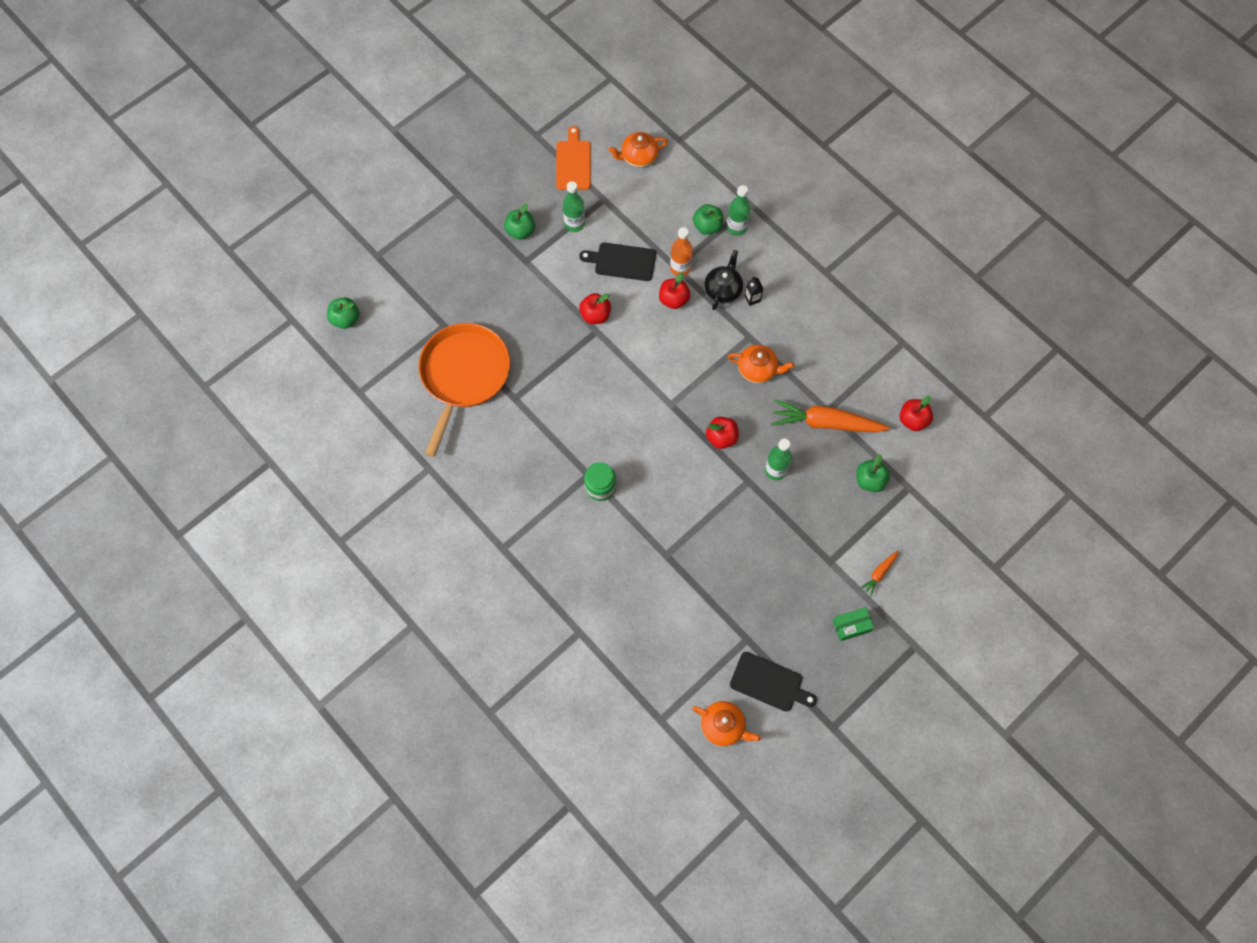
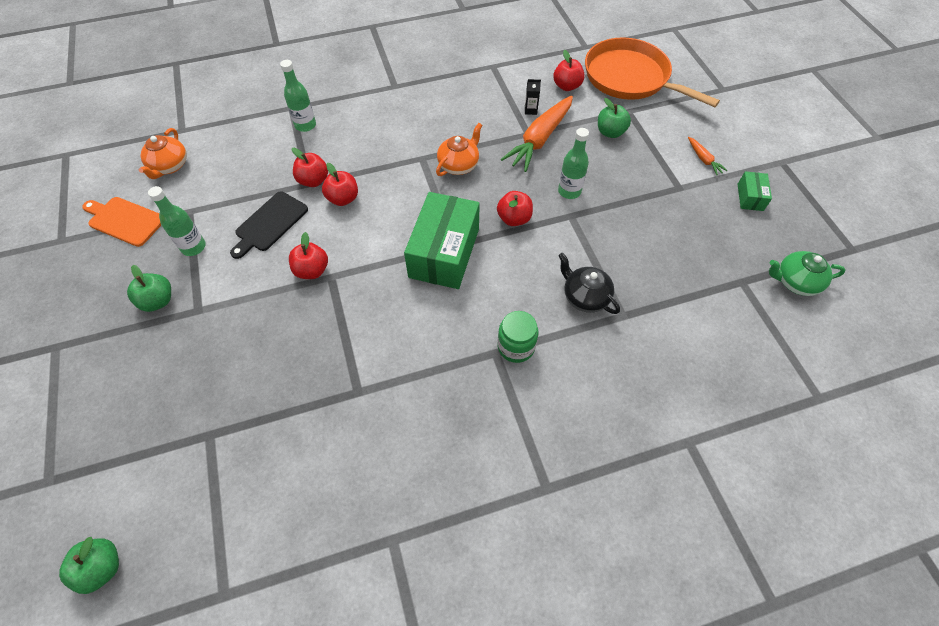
camera: 65 degrees left, 10 degrees down
orange pan [418,323,510,457] -> orange pan moved to [585,38,720,107]
orange bottle [670,227,693,276] -> red apple [292,148,328,187]
orange teapot [692,701,761,746] -> none
green apple [693,204,723,235] -> none
black teapot [704,250,743,310] -> black teapot moved to [558,253,620,314]
black cutting board [730,652,817,712] -> green teapot [769,251,846,296]
black carton [745,276,763,306] -> black carton moved to [525,79,541,115]
none -> green box [404,192,480,289]

